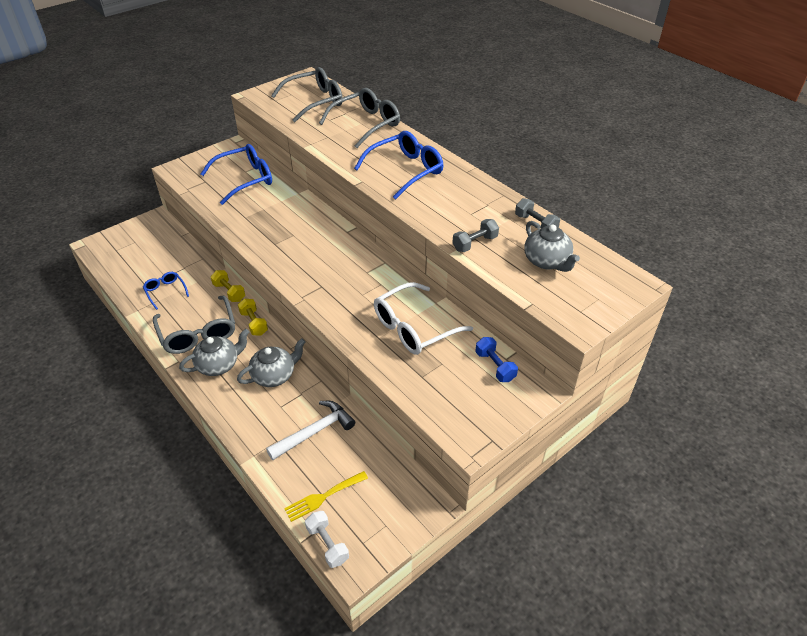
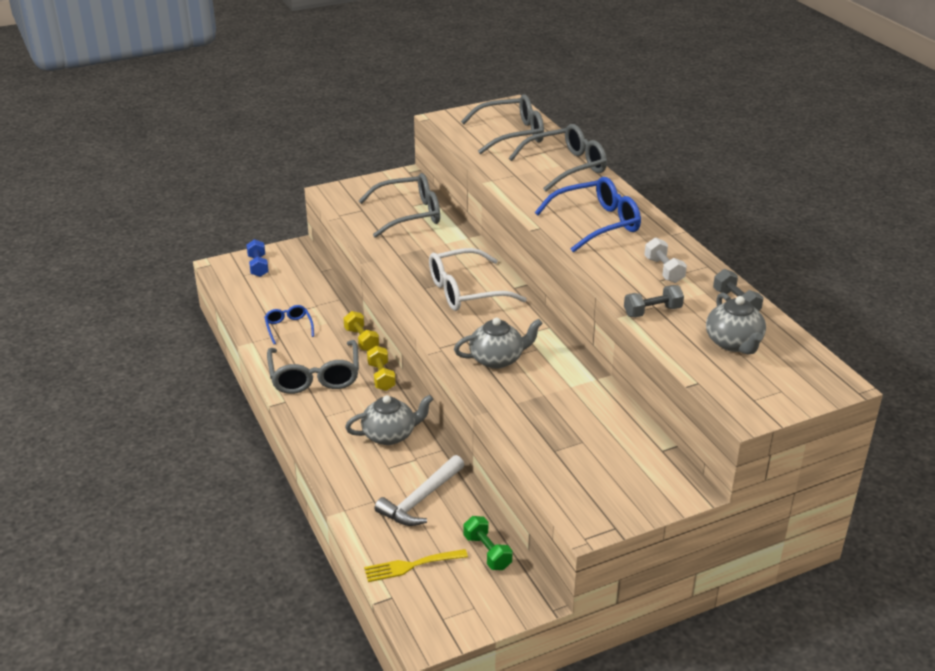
camera: 15 degrees right, 10 degrees down
grey teapot [179,329,249,376] -> grey teapot moved to [454,317,543,369]
blue glasses [200,144,272,205] -> grey glasses [359,173,440,238]
white hammer [266,401,355,460] -> white hammer turned 150 degrees clockwise [374,455,465,526]
white dumbbell [305,511,349,568] -> white dumbbell moved to [644,238,687,283]
white glasses [374,282,473,355] -> white glasses moved to [429,248,527,311]
blue dumbbell [475,337,518,382] -> blue dumbbell moved to [246,239,269,277]
none -> green dumbbell [463,516,513,570]

